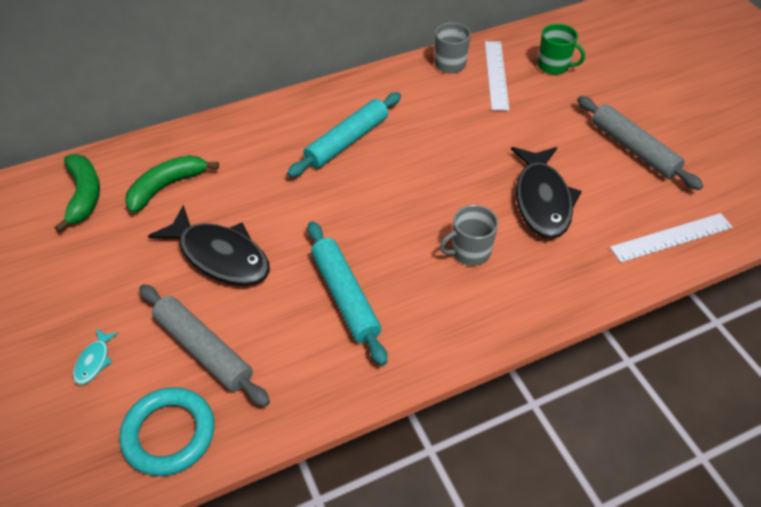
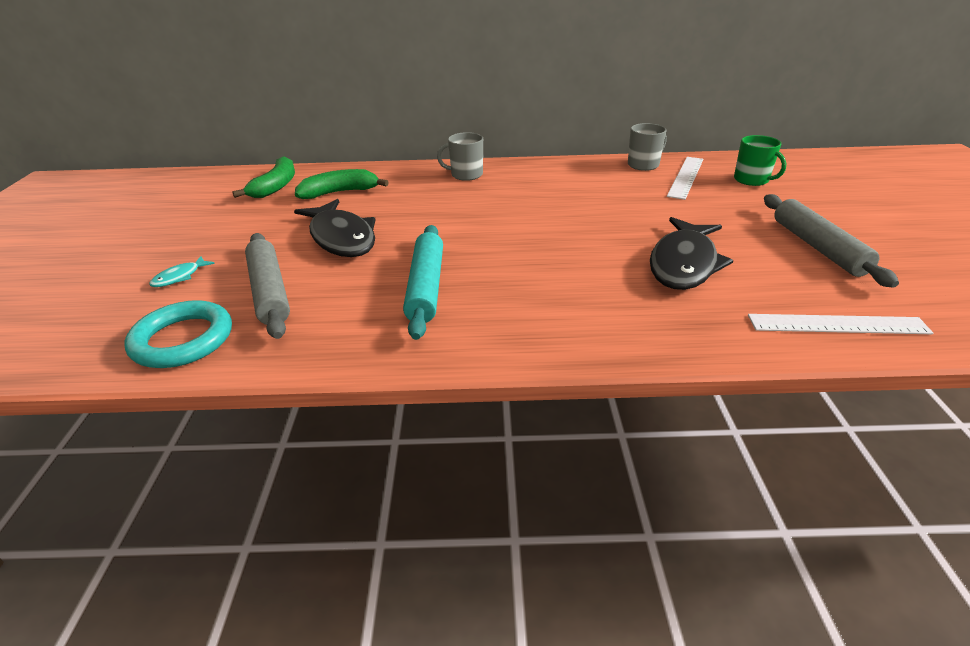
camera: 25 degrees right, 15 degrees down
turquoise rolling pin [287,92,401,177] -> none
grey mug [440,205,498,266] -> grey mug moved to [437,132,483,181]

